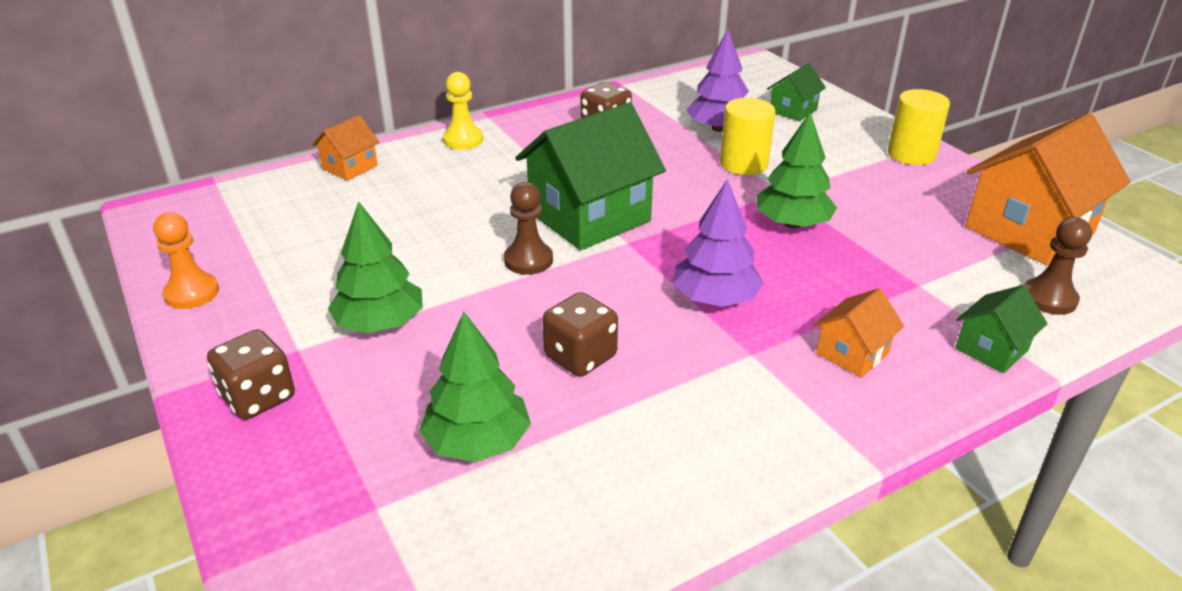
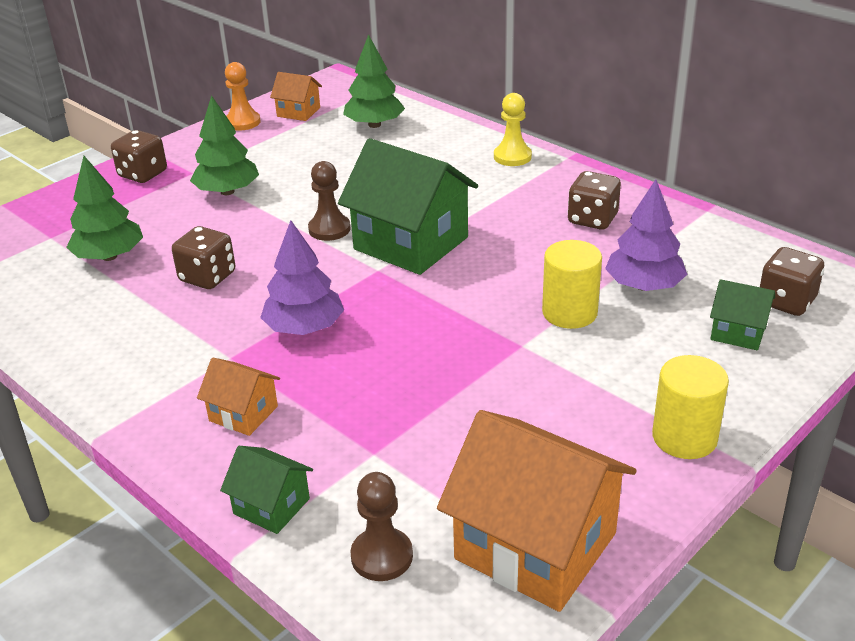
camera: 75 degrees right, 0 degrees up
orange house [312,115,379,181] -> orange house moved to [270,72,322,121]
green tree [757,112,837,228] -> green tree moved to [343,34,405,128]
none -> brown dice [760,247,824,316]

